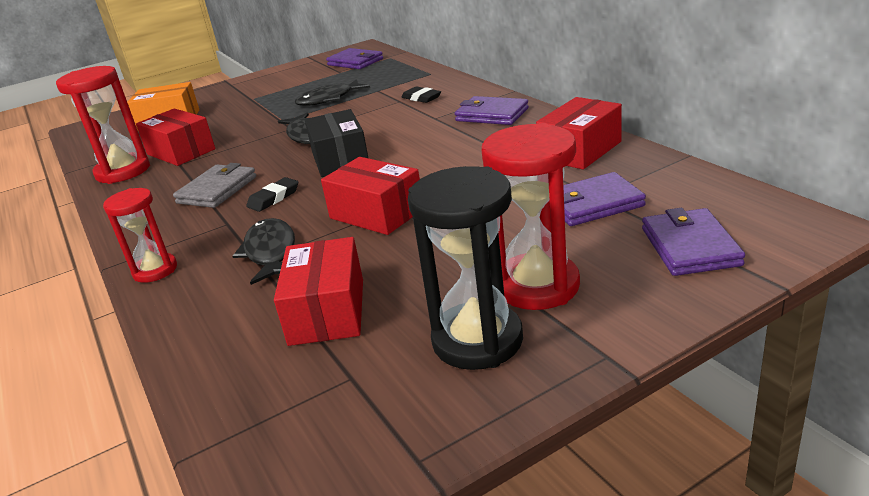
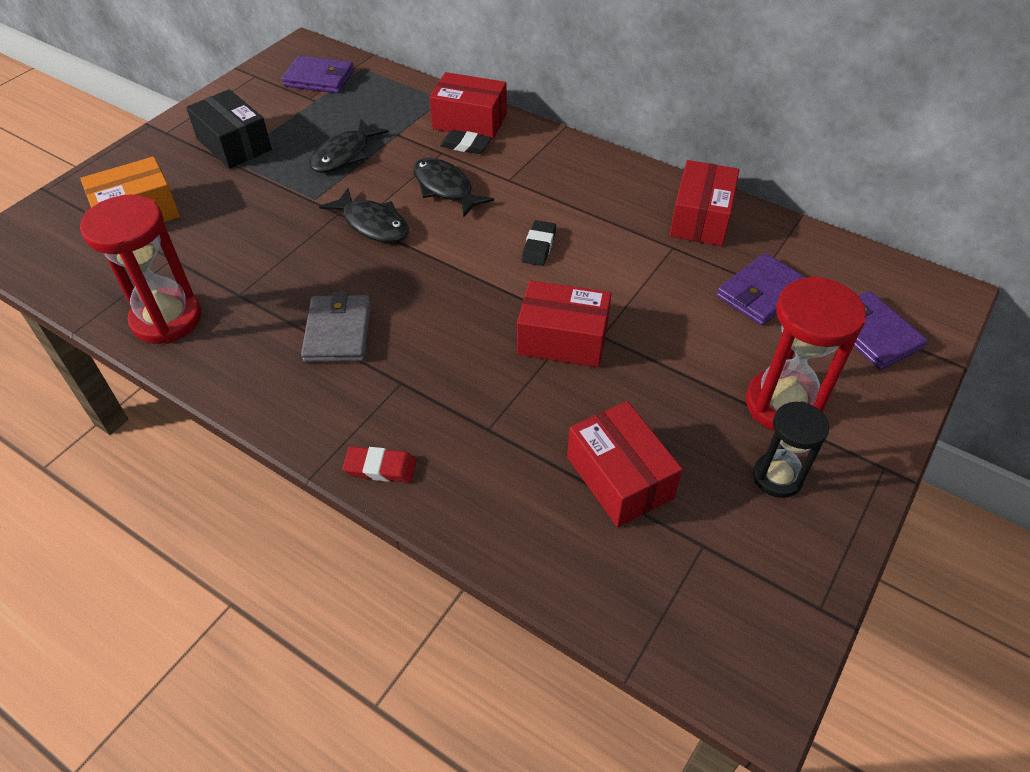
camera: 30 degrees left, 20 degrees up
red hourglass [103,188,177,283] -> red eraser [343,446,416,483]
red box [136,108,215,166] -> red box moved to [429,72,507,140]
black fish [233,218,295,285] -> black fish moved to [413,158,494,217]
black eraser [246,177,298,212] -> black eraser moved to [521,220,556,266]
black box [305,109,368,177] -> black box moved to [186,89,272,169]
black hourglass [408,166,523,370] -> black hourglass [753,401,829,498], size x0.62
purple wallet [455,96,529,125] -> none

